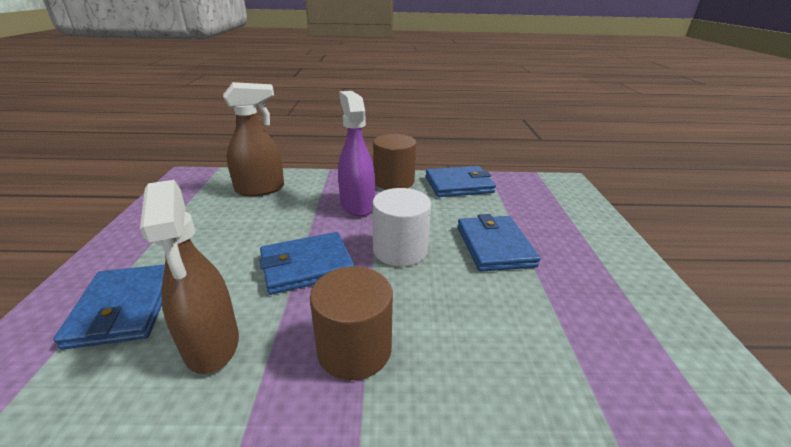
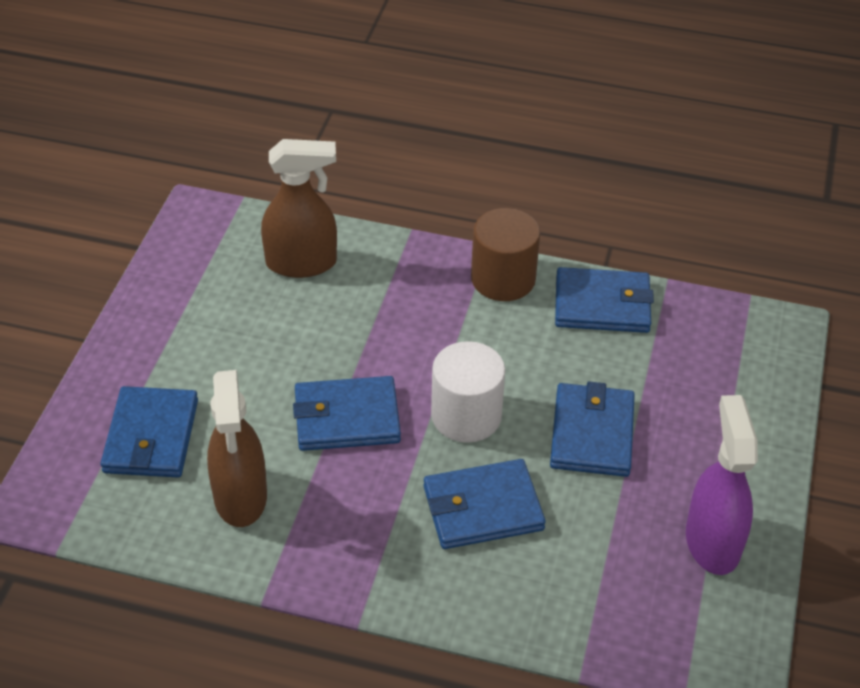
camera: 15 degrees right, 15 degrees up
brown cylinder [310,266,393,380] -> none
purple spray bottle [338,91,375,216] -> purple spray bottle moved to [686,395,758,575]
none -> blue wallet [424,459,546,549]

